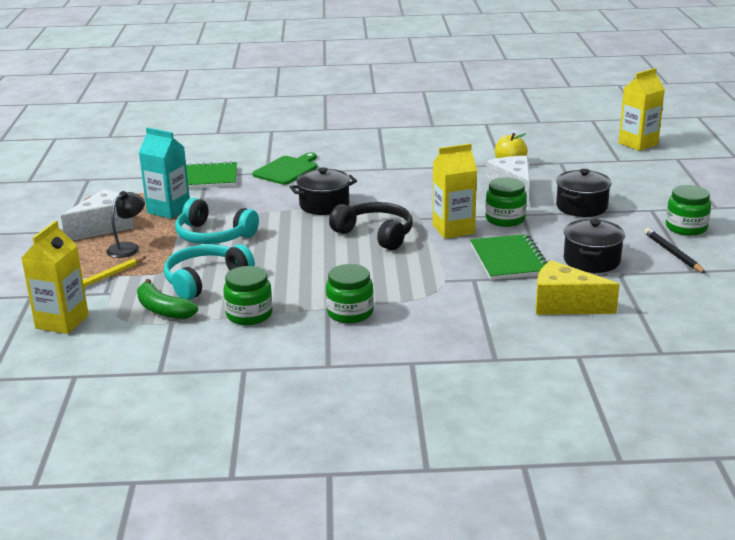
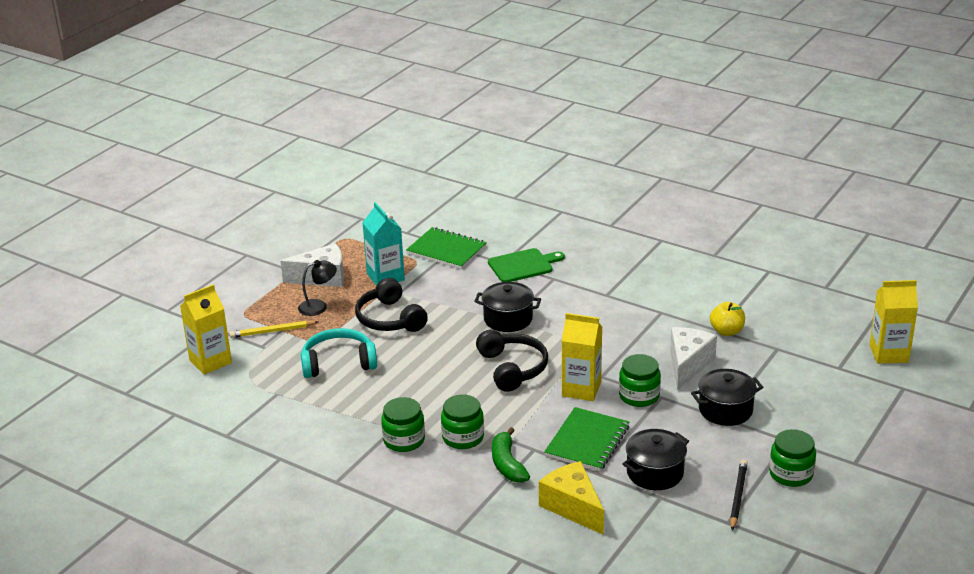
camera: 35 degrees right, 5 degrees up
green banana [137,279,198,319] -> green banana moved to [492,427,530,483]
turquoise headphones [175,198,259,244] -> black headphones [355,278,428,332]
green jar [223,266,273,325] -> green jar moved to [441,394,484,449]

